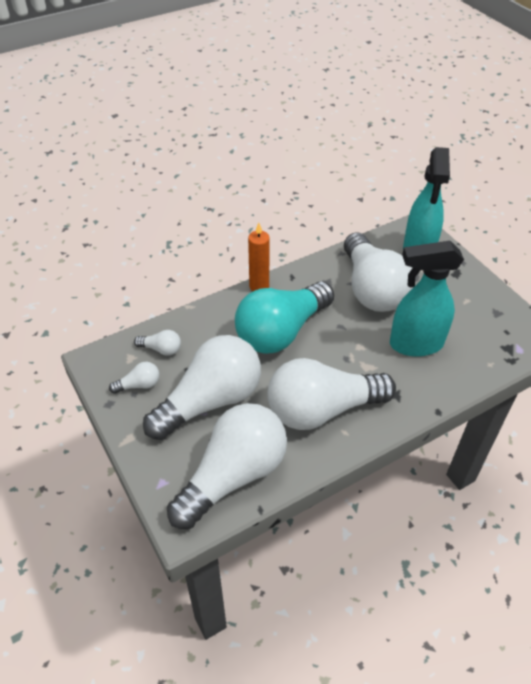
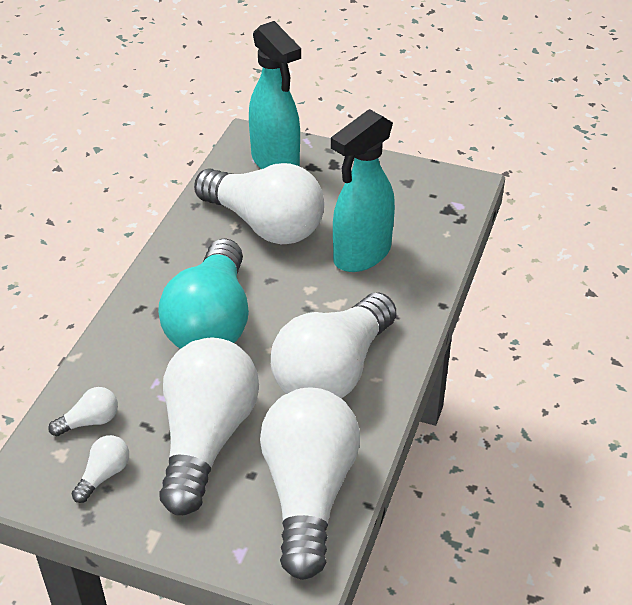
camera: 40 degrees left, 5 degrees down
orange candle [248,223,270,291] -> none

